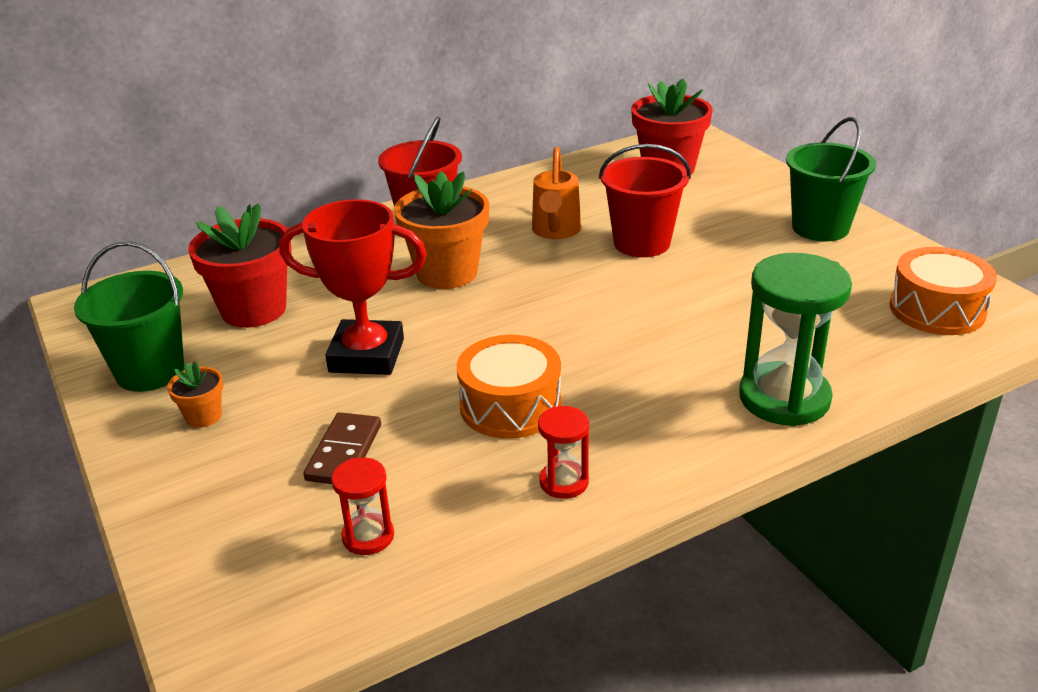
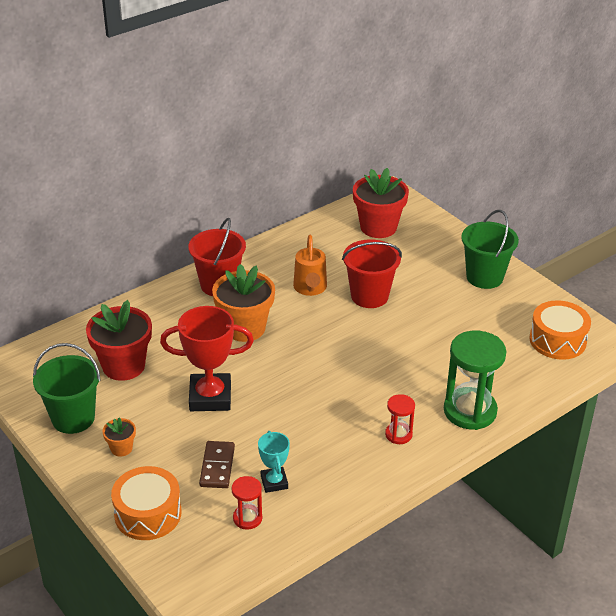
camera: 10 degrees left, 5 degrees up
orange drum [456,335,561,439] -> orange drum moved to [111,466,182,540]
red hourglass [538,406,589,499] -> red hourglass moved to [385,394,415,444]
none -> turquoise trophy [258,431,290,493]

